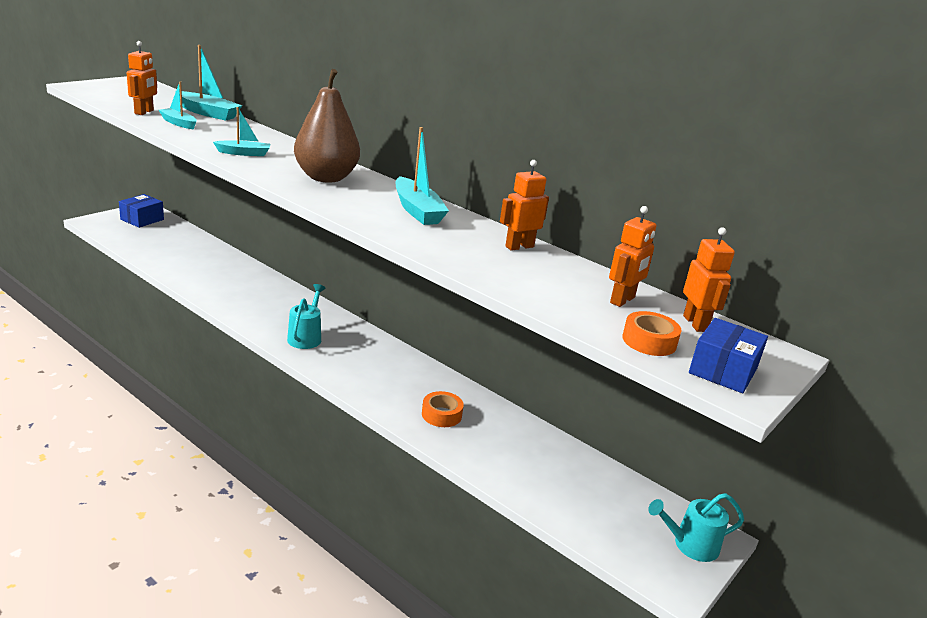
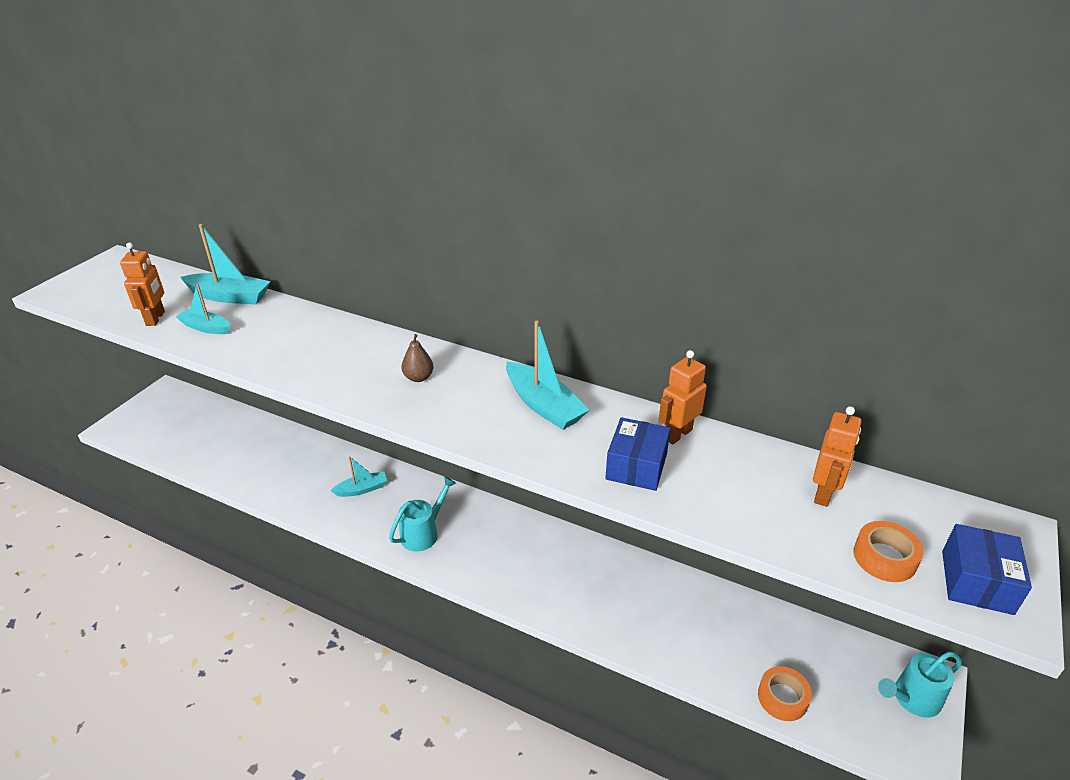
camera: 10 degrees left, 10 degrees up
blue box [119,194,164,228] -> blue box moved to [605,417,671,491]
turquoise boat [213,107,270,156] -> turquoise boat moved to [330,456,387,497]
turquoise watering can [287,284,325,349] -> turquoise watering can turned 45 degrees clockwise [389,476,456,552]
brown pear [294,69,360,183] -> brown pear [401,334,433,382], size x0.42
orange tape [422,391,464,427] -> orange tape moved to [758,666,812,721]
orange robot [683,227,735,332] -> none

